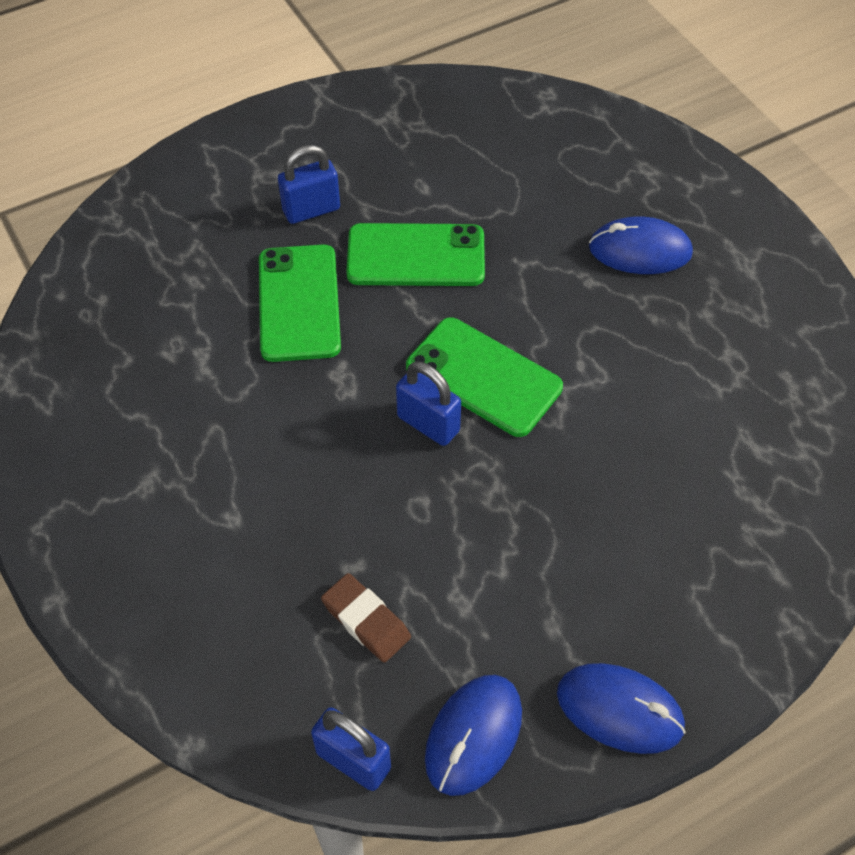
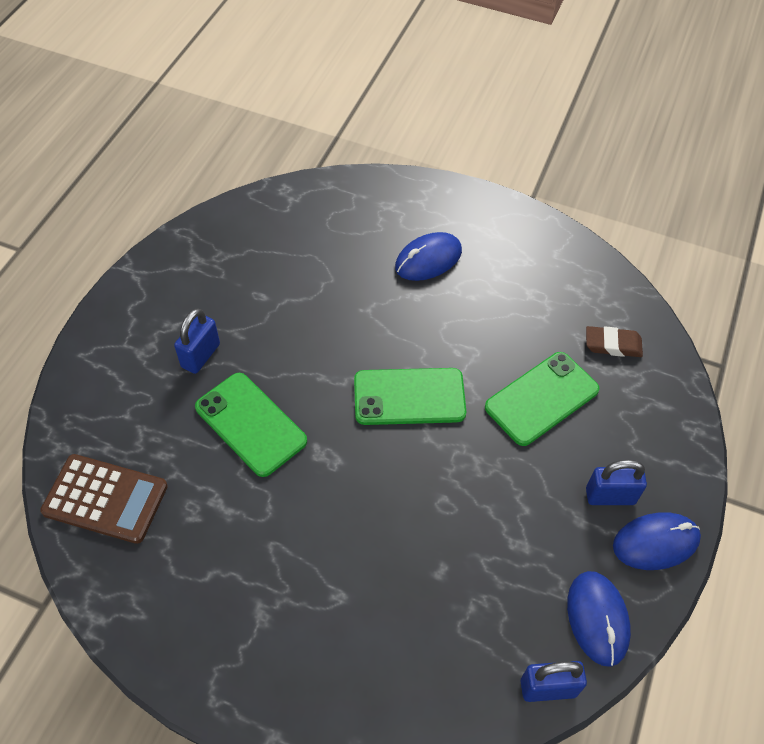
camera: 40 degrees left, 0 degrees up
brown eraser [321,573,411,663] -> brown eraser moved to [586,326,643,357]
green phone [346,223,485,286] -> green phone moved to [485,352,599,446]
blue padlock [396,362,461,446] -> blue padlock moved to [586,460,647,505]
none -> brown calculator [40,454,168,544]

